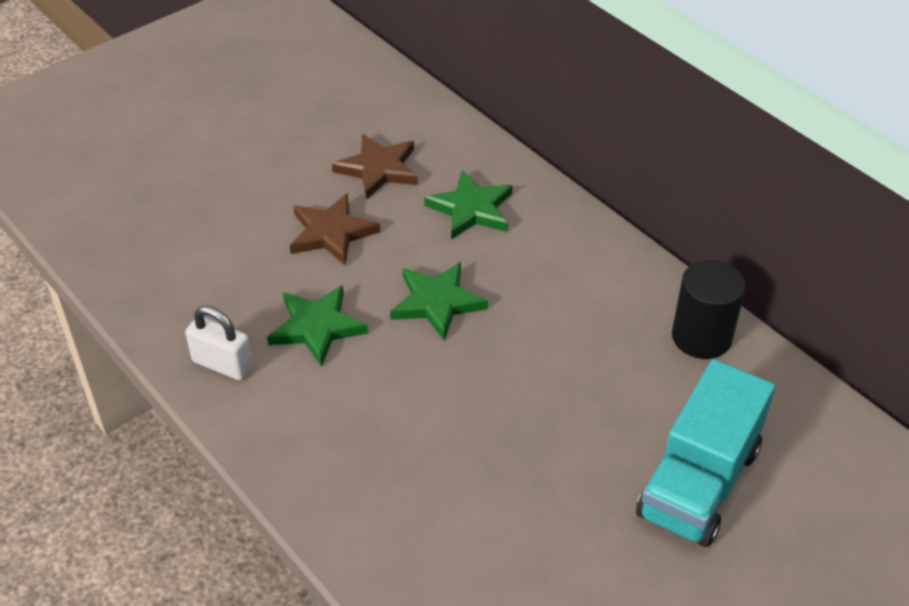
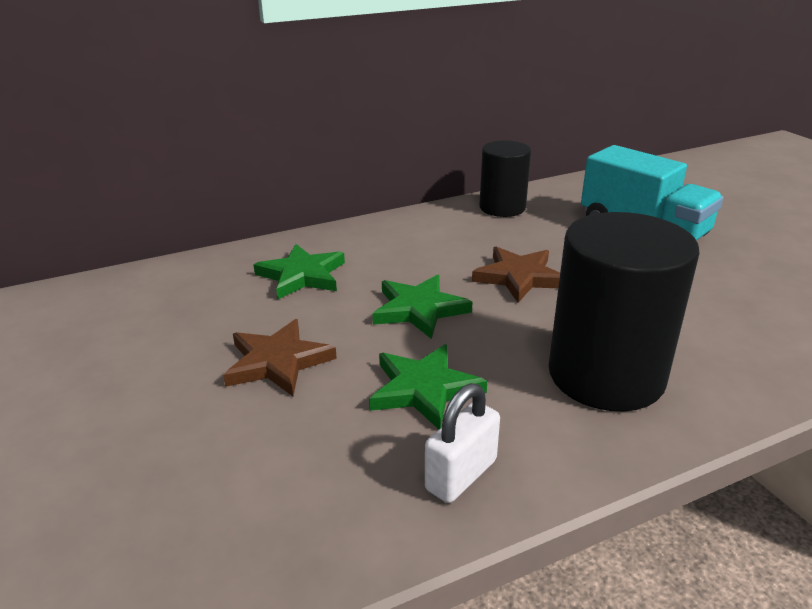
camera: 75 degrees left, 15 degrees down
brown star [332,134,418,200] -> brown star moved to [472,247,560,303]
none -> black cylinder [549,212,700,411]

